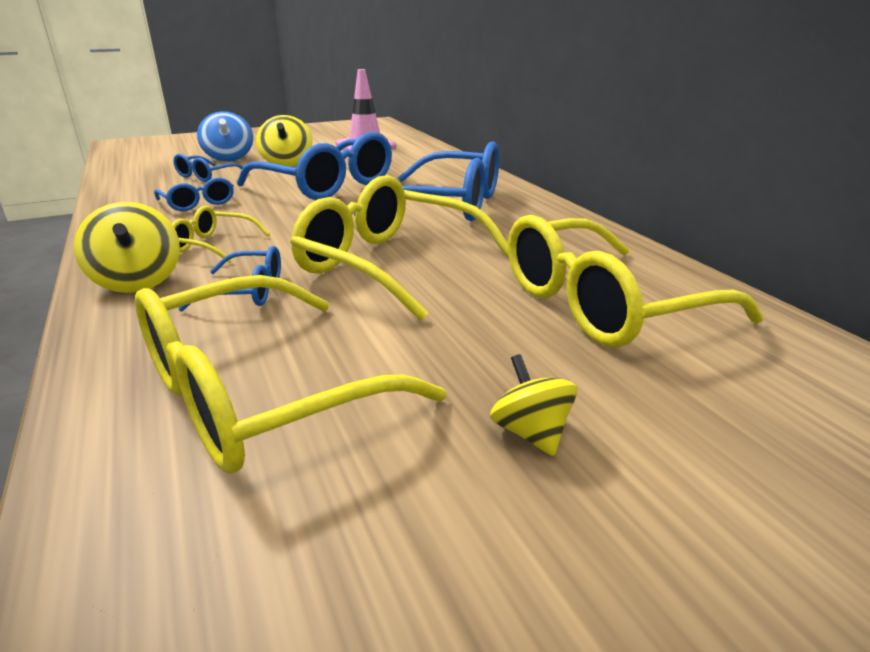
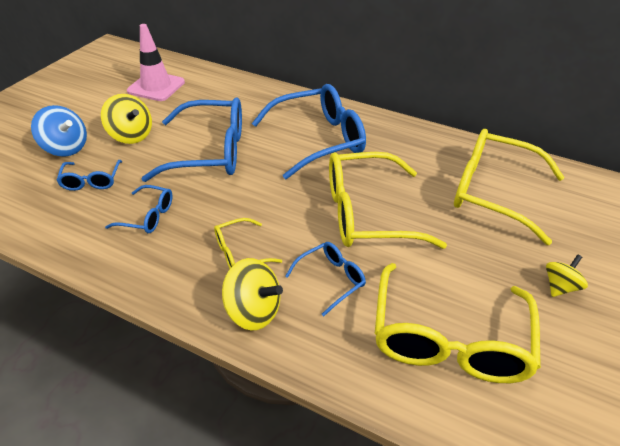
camera: 40 degrees left, 15 degrees up
yellow spinning top [490,354,577,456] -> yellow spinning top turned 105 degrees clockwise [546,254,588,297]
yellow glasses [508,215,763,347] -> yellow glasses turned 90 degrees clockwise [454,129,565,245]

